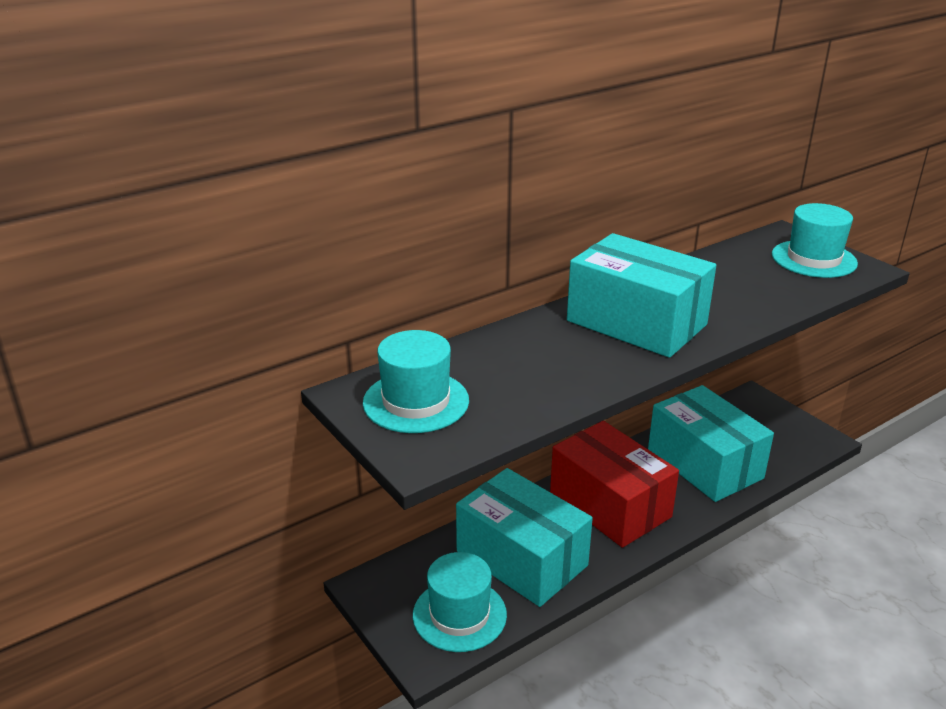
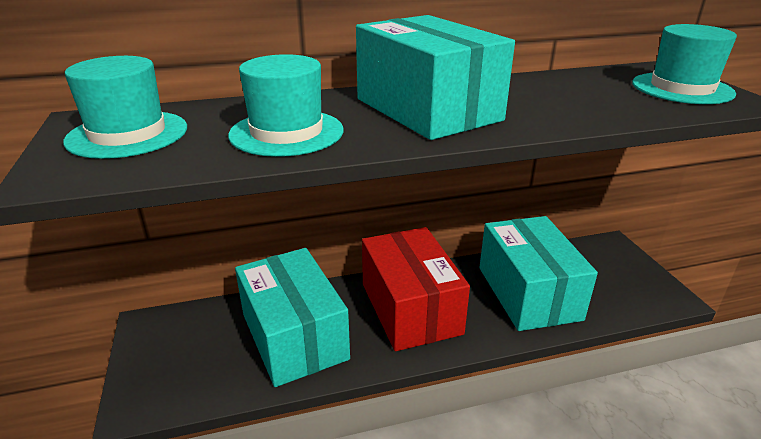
camera: 20 degrees right, 0 degrees up
turquoise hat [413,552,507,652] -> turquoise hat moved to [228,54,344,157]

